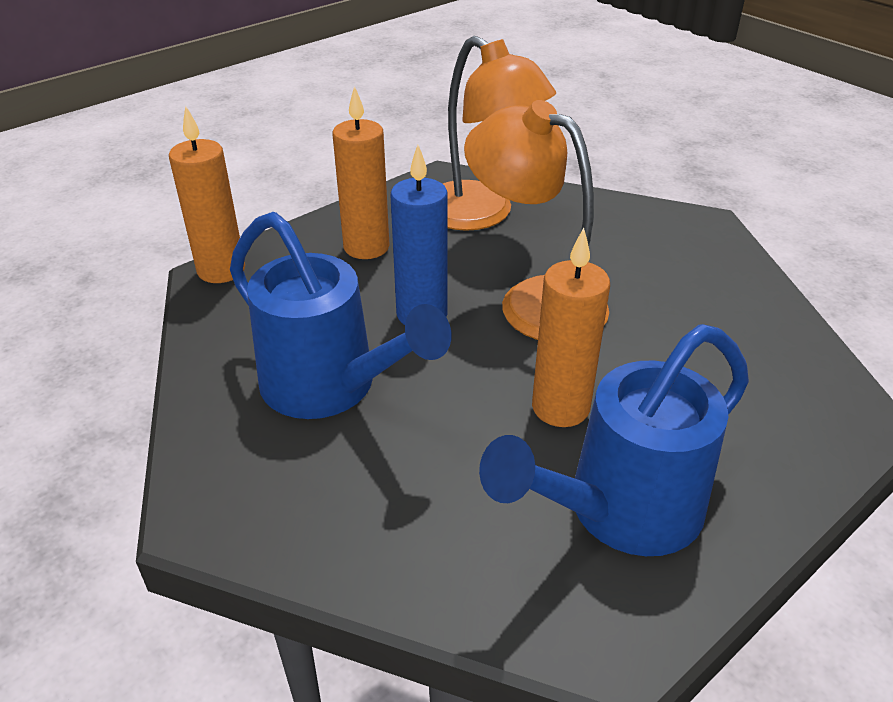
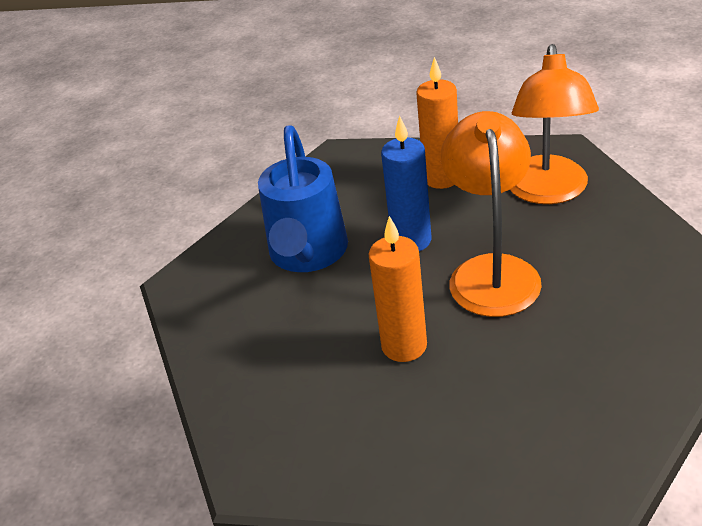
camera: 55 degrees right, 0 degrees up
orange candle [169,106,245,283] -> none
blue watering can [479,324,749,556] -> none

